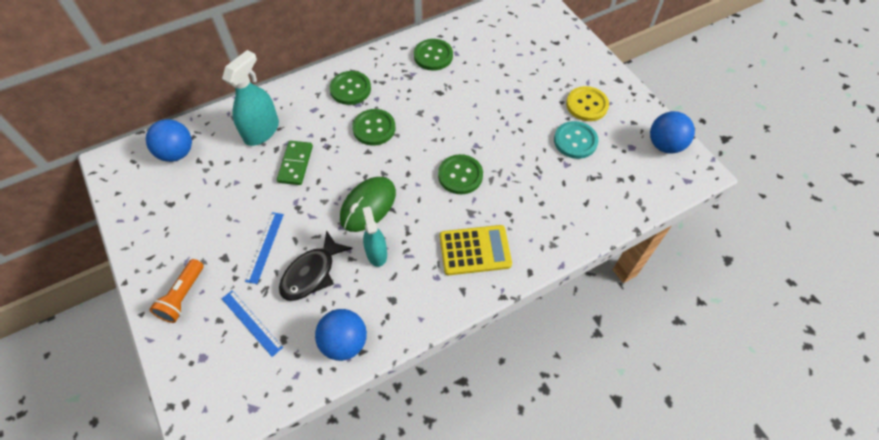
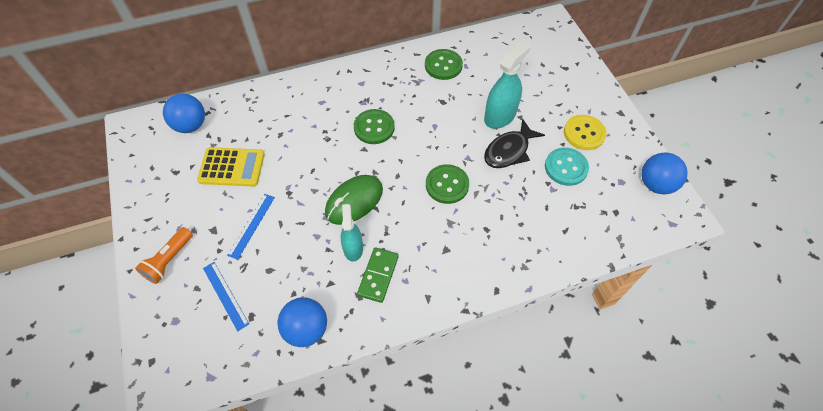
camera: 10 degrees right, 0 degrees up
turquoise spray bottle [222,50,279,146] -> turquoise spray bottle moved to [484,40,531,129]
green domino [277,141,313,185] -> green domino moved to [357,247,399,303]
black fish [279,230,353,301] -> black fish moved to [484,119,545,168]
green button [330,71,371,105] -> none
yellow calculator [440,225,512,275] -> yellow calculator moved to [197,147,265,187]

